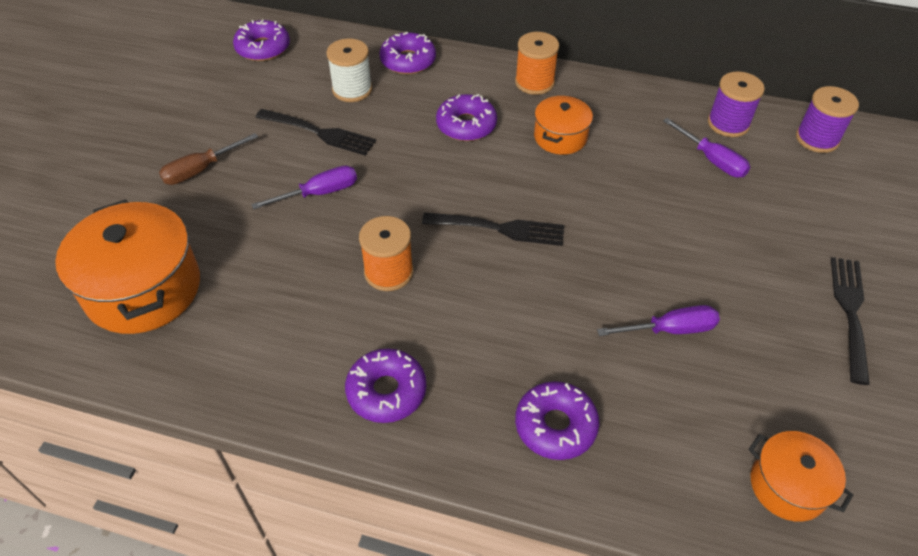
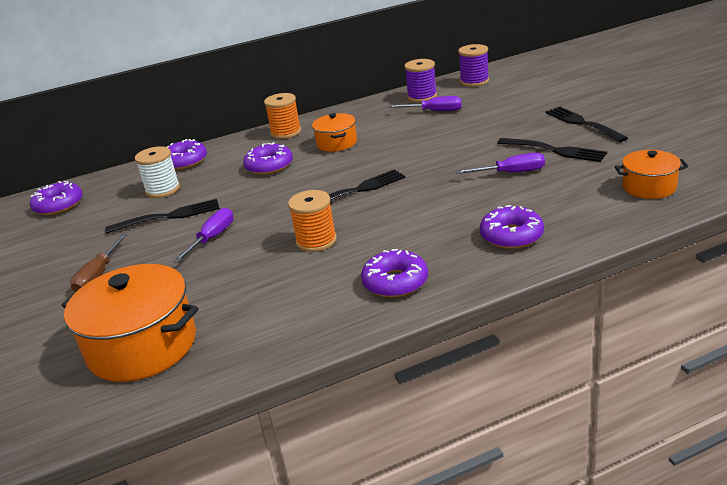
camera: 35 degrees left, 20 degrees down
purple screwdriver [597,305,720,336] -> purple screwdriver turned 45 degrees clockwise [456,153,545,174]
none -> black fork [497,138,607,162]

